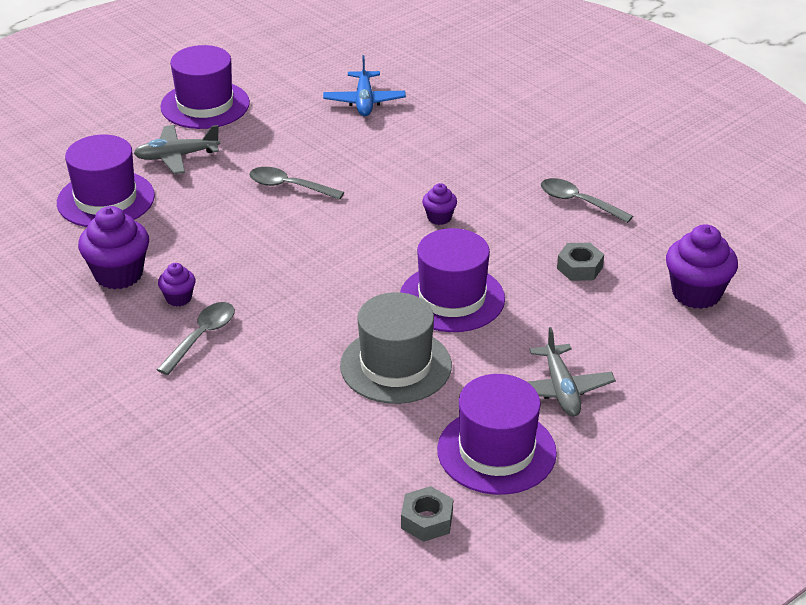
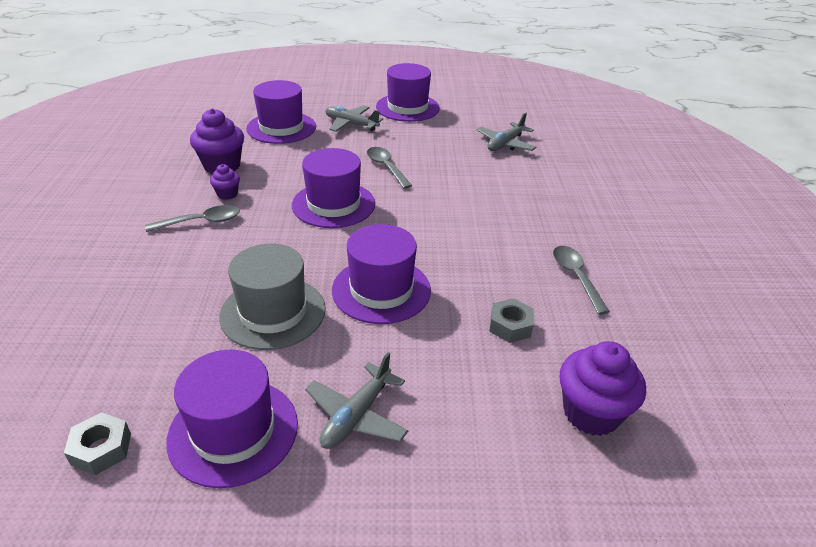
camera: 40 degrees right, 0 degrees up
blue plane [323,55,406,116] -> grey plane [477,112,536,151]
purple cupcake [422,183,457,225] -> none
none -> purple hat [292,148,375,228]

